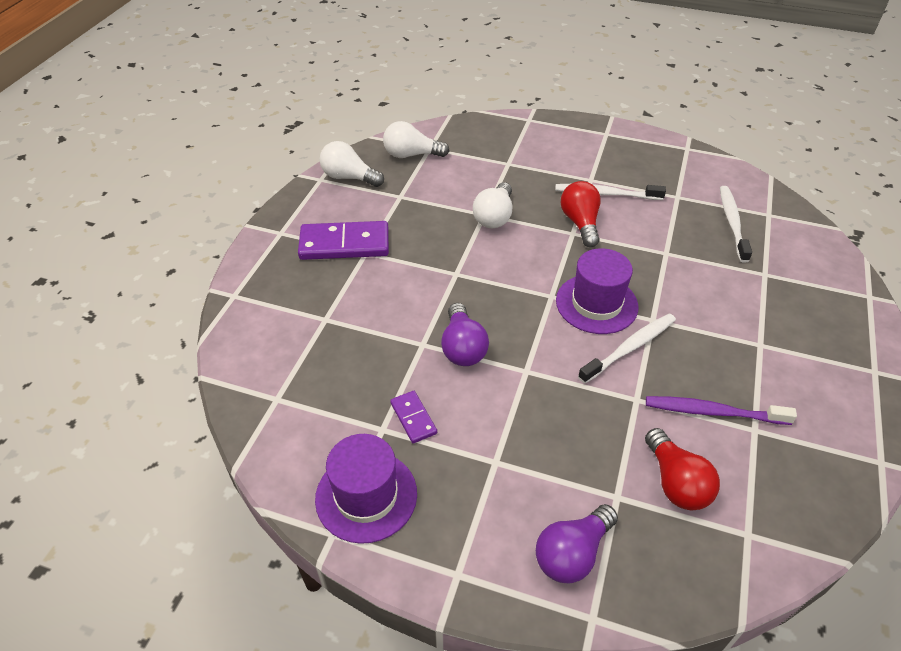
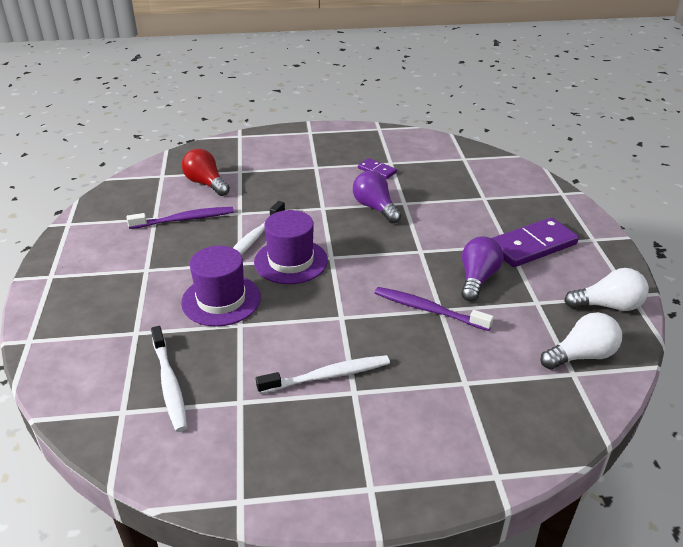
camera: 155 degrees right, 10 degrees down
purple hat [315,434,417,544] -> purple hat moved to [181,246,261,326]
white light bulb [473,182,512,228] -> purple toothbrush [375,287,494,331]
purple light bulb [536,504,618,583] -> purple light bulb moved to [461,236,503,302]
red light bulb [560,181,601,247] -> none

